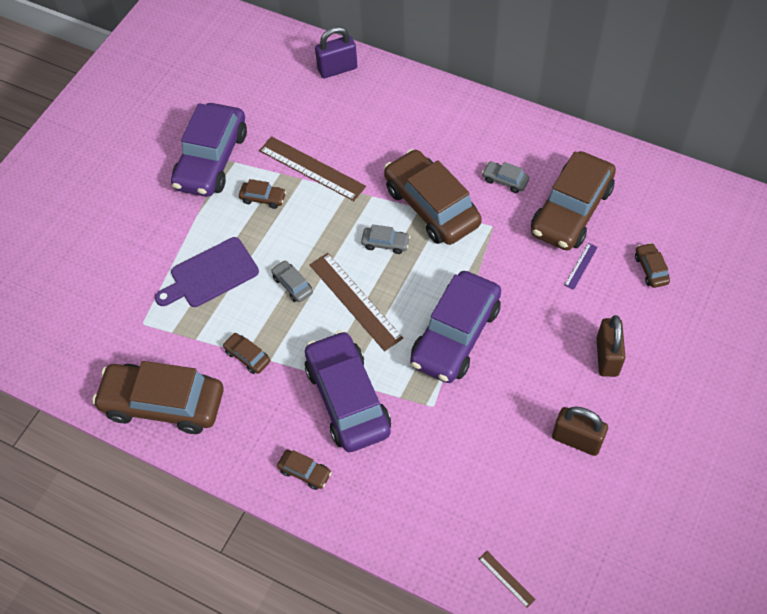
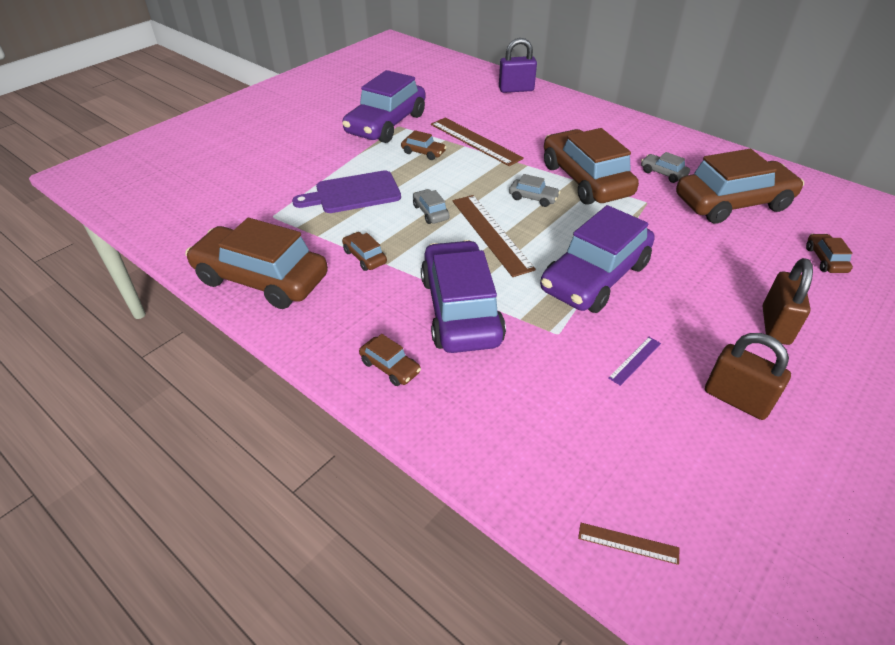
camera: 10 degrees right, 15 degrees down
brown ruler [479,551,536,608] -> brown ruler turned 45 degrees counterclockwise [578,523,679,565]
brown car [531,151,616,251] -> brown car turned 150 degrees counterclockwise [676,149,804,224]
purple ruler [564,243,598,290] -> purple ruler moved to [608,337,661,386]

